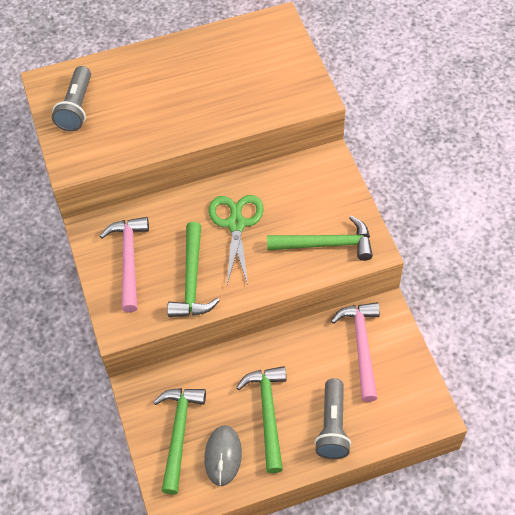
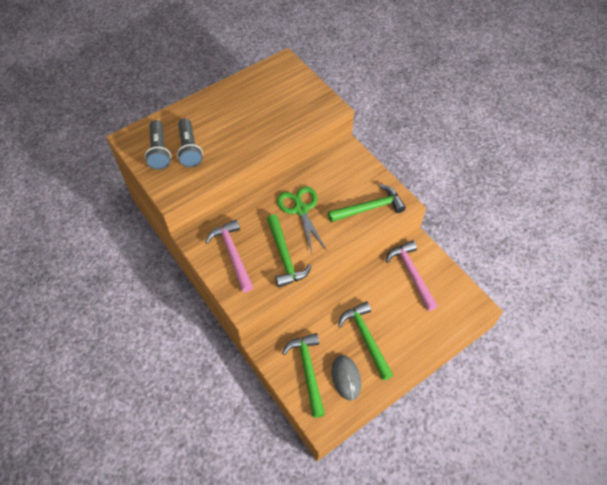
camera: 20 degrees left, 0 degrees up
grey flashlight [314,378,351,459] -> grey flashlight moved to [177,118,203,168]

